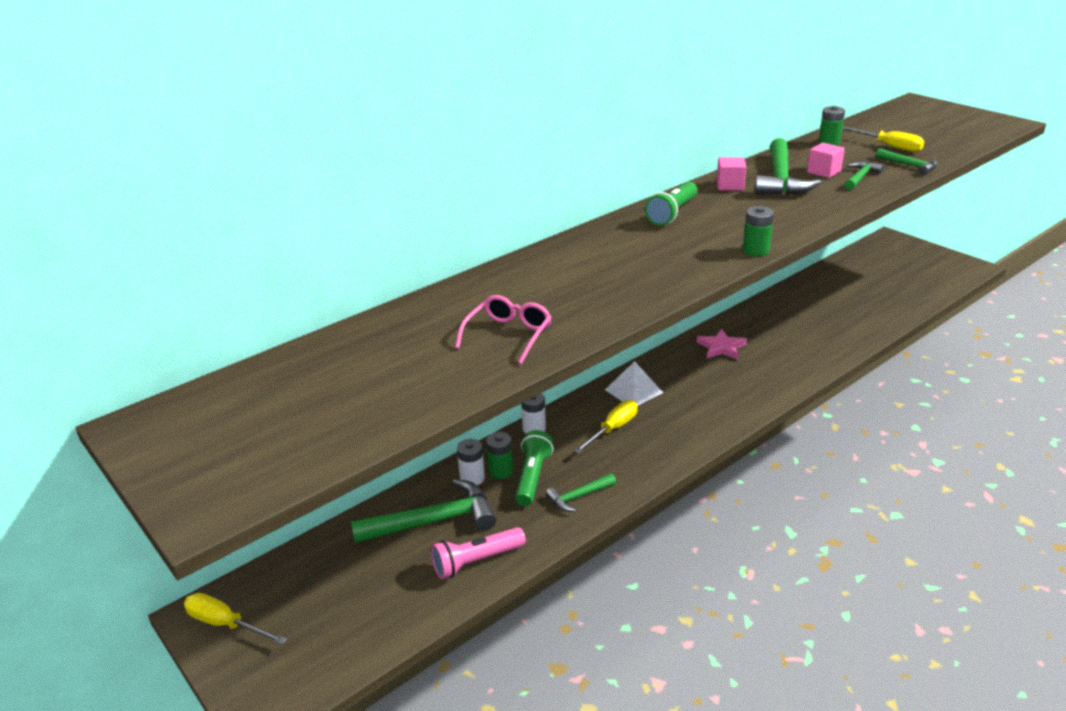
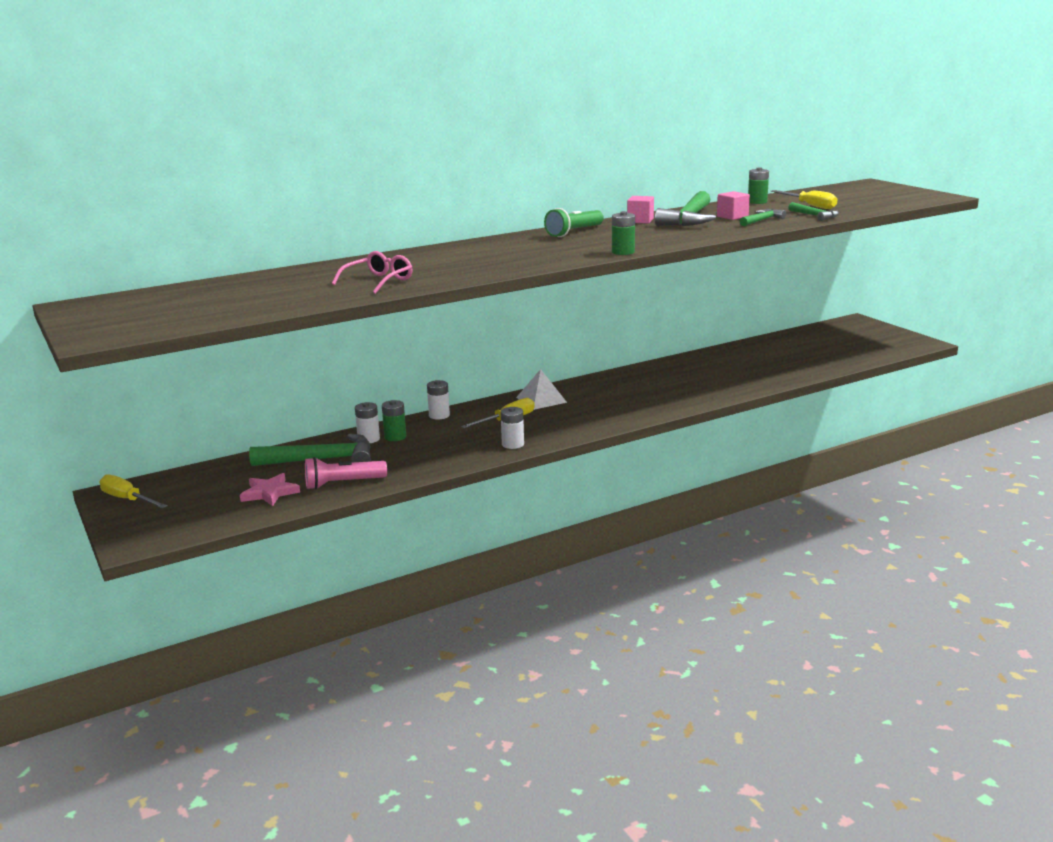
camera: 10 degrees right, 10 degrees down
green flashlight [515,430,554,506] -> none
green hammer [546,474,616,512] -> none
pink star [696,329,747,360] -> pink star moved to [240,473,300,506]
none -> white battery [501,407,524,449]

